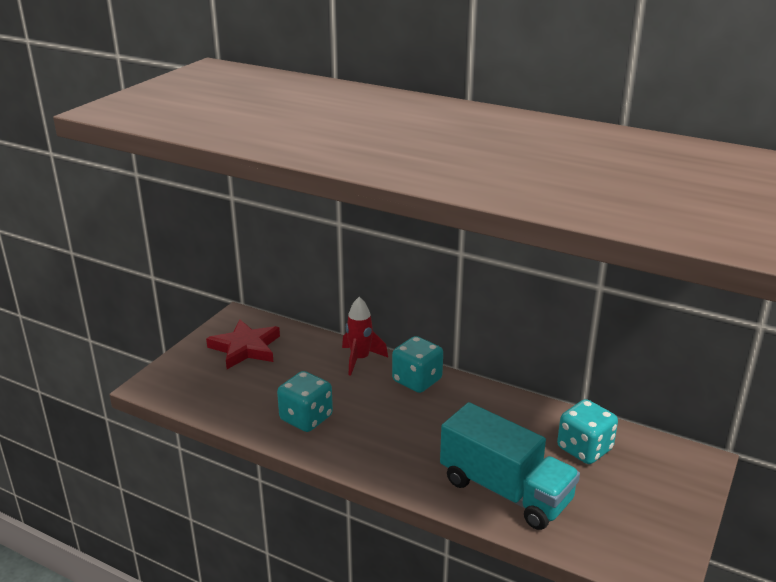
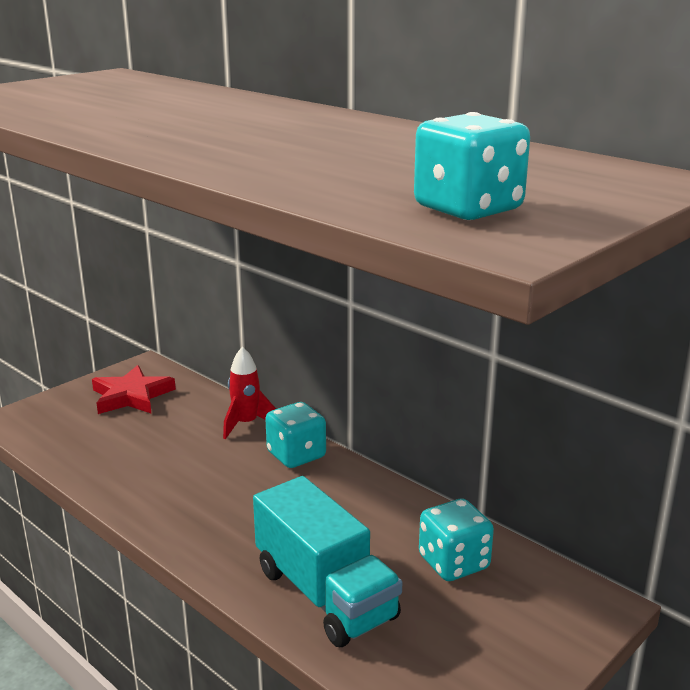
camera: 15 degrees right, 5 degrees down
turquoise dice [277,371,333,432] -> turquoise dice moved to [414,112,530,220]

